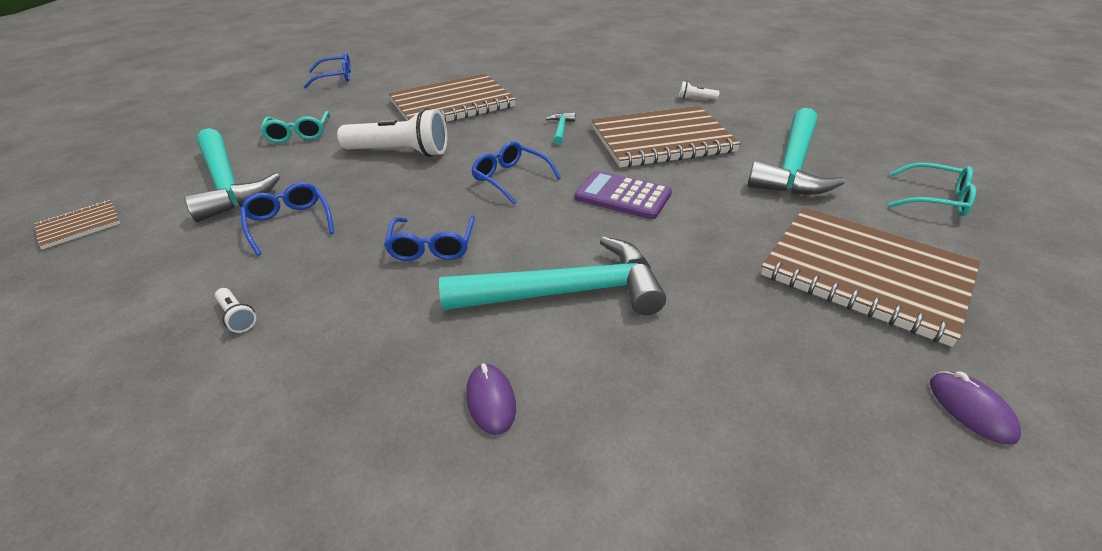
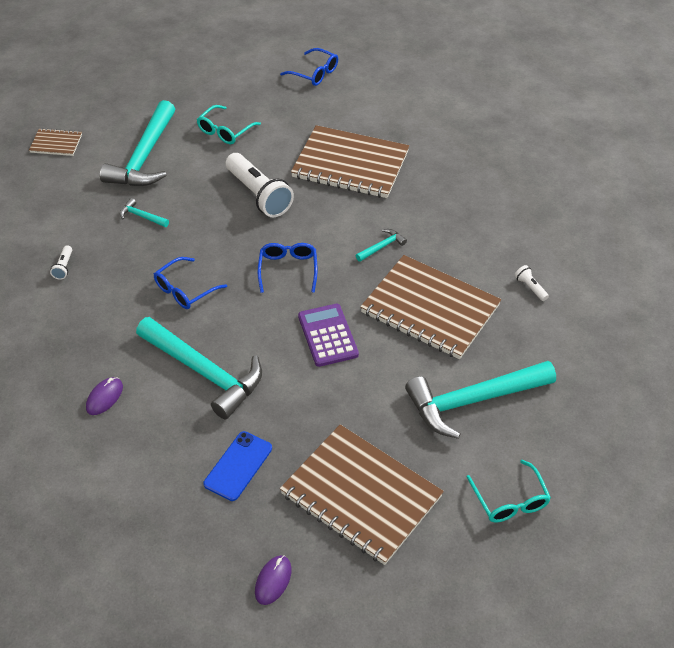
camera: 45 degrees right, 10 degrees up
blue glasses [240,182,334,256] -> turquoise hammer [120,198,169,227]
brown notebook [761,207,980,347] -> brown notebook turned 45 degrees counterclockwise [280,424,444,565]
none -> blue phone [203,431,272,501]

